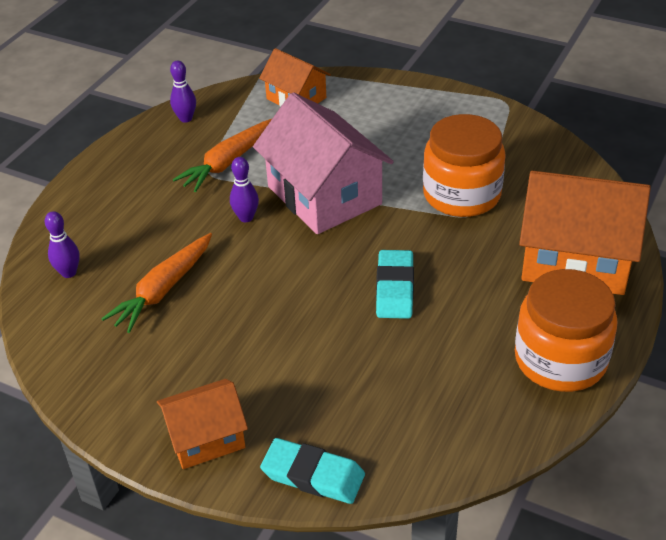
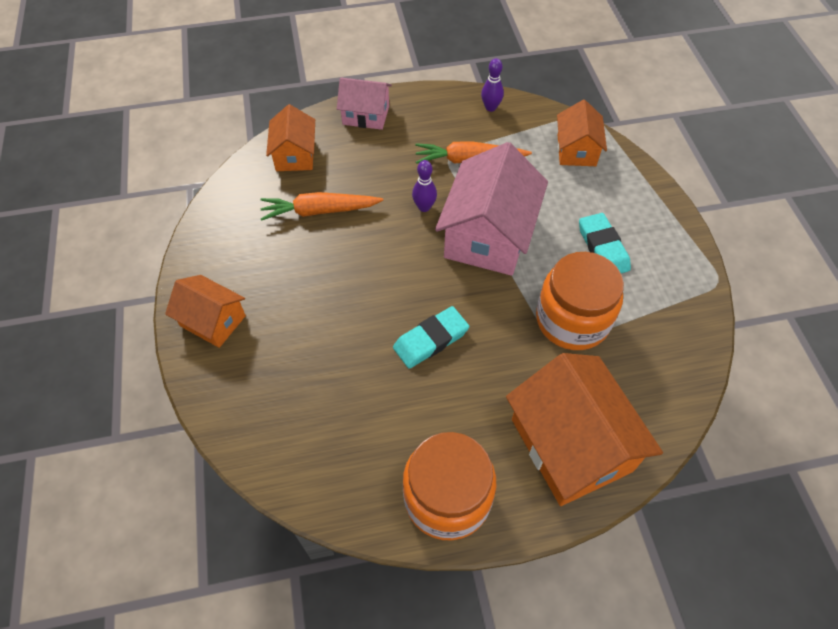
camera: 50 degrees right, 15 degrees up
purple bowling pin [45,211,80,278] -> orange house [266,104,315,171]
turquoise eraser [260,438,365,504] -> turquoise eraser moved to [579,213,631,273]
none -> pink house [337,77,392,130]

